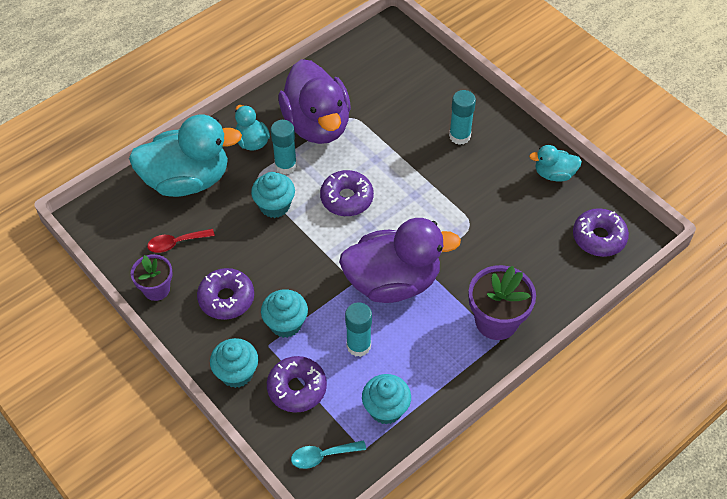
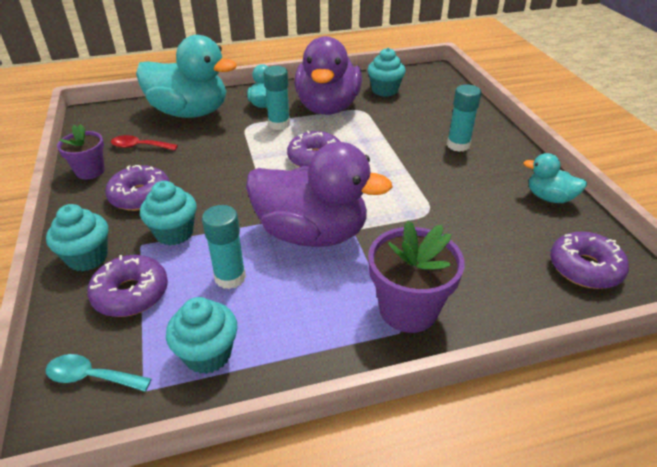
camera: 25 degrees right, 15 degrees down
turquoise cupcake [251,172,295,218] -> turquoise cupcake moved to [367,48,406,97]

